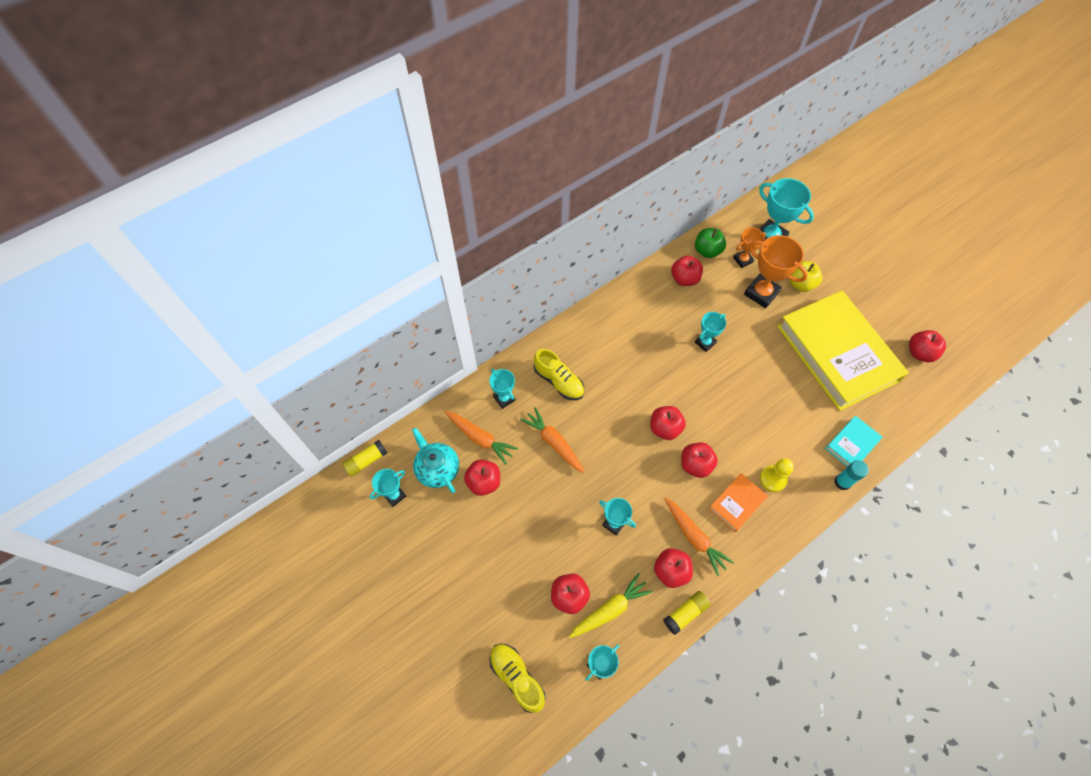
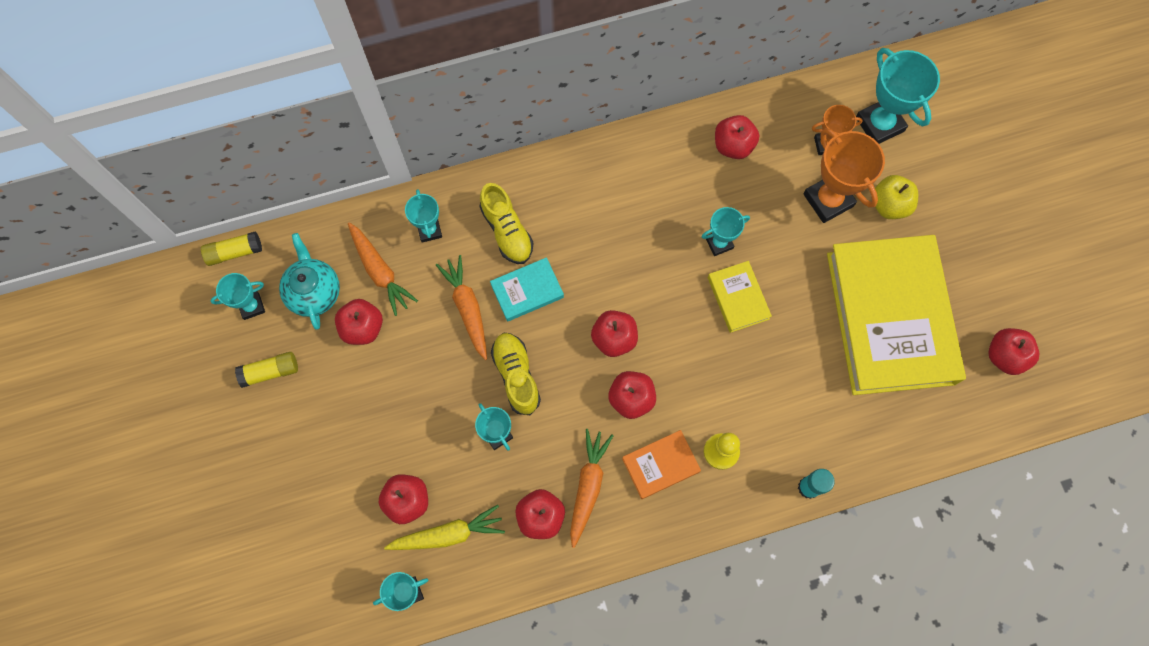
camera: 20 degrees right, 10 degrees up
yellow shoe [489,643,546,713] -> yellow shoe moved to [491,333,541,415]
yellow glue stick [663,591,711,635] -> yellow glue stick moved to [235,352,298,388]
orange carrot [664,498,734,576] -> orange carrot turned 150 degrees counterclockwise [570,429,614,548]
green apple [695,228,726,258] -> none
turquoise book [825,416,882,467] -> turquoise book moved to [490,257,564,322]
none -> yellow book [708,261,772,333]

